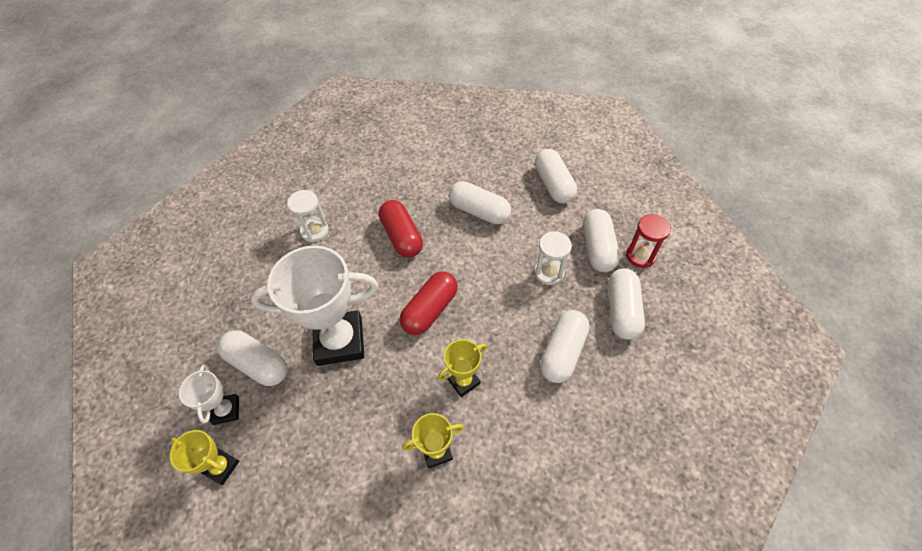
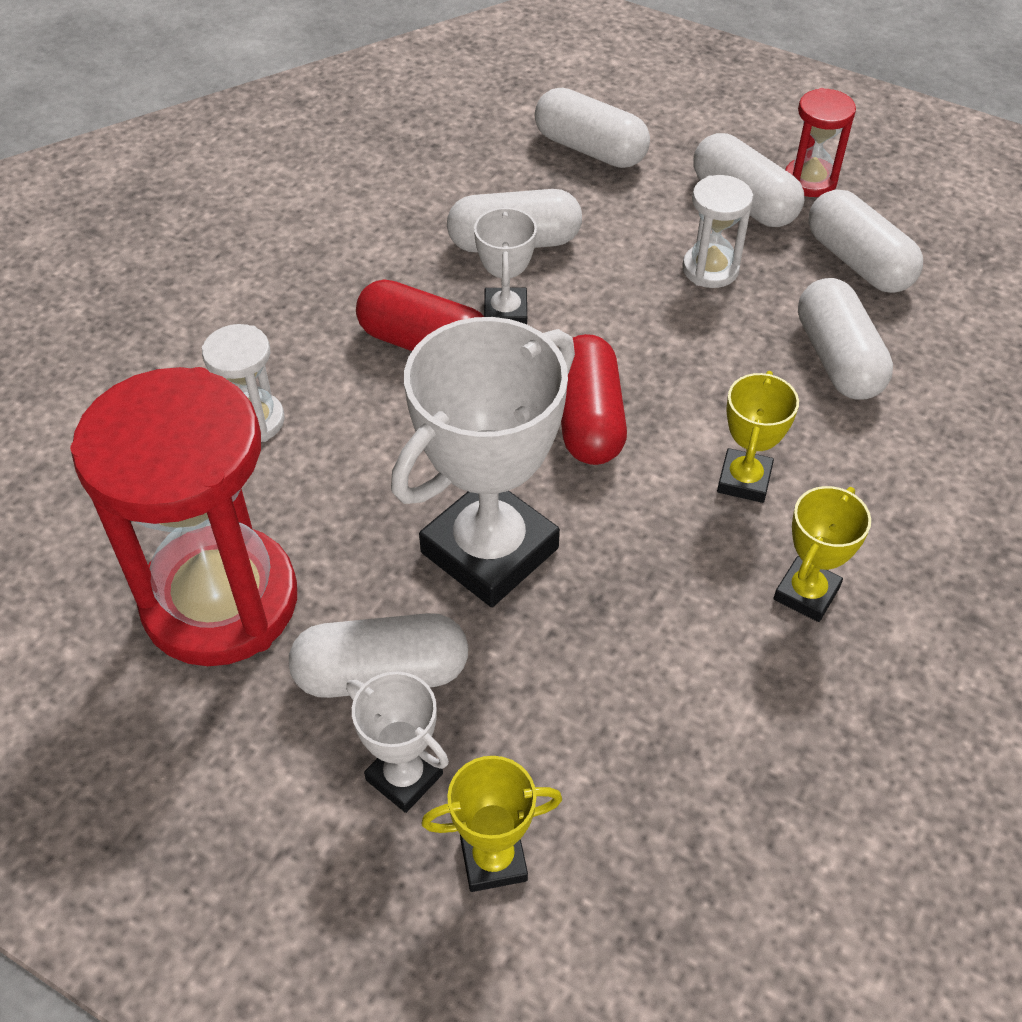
camera: 40 degrees left, 5 degrees down
none -> red hourglass [70,367,297,666]
none -> white trophy [474,206,537,324]

